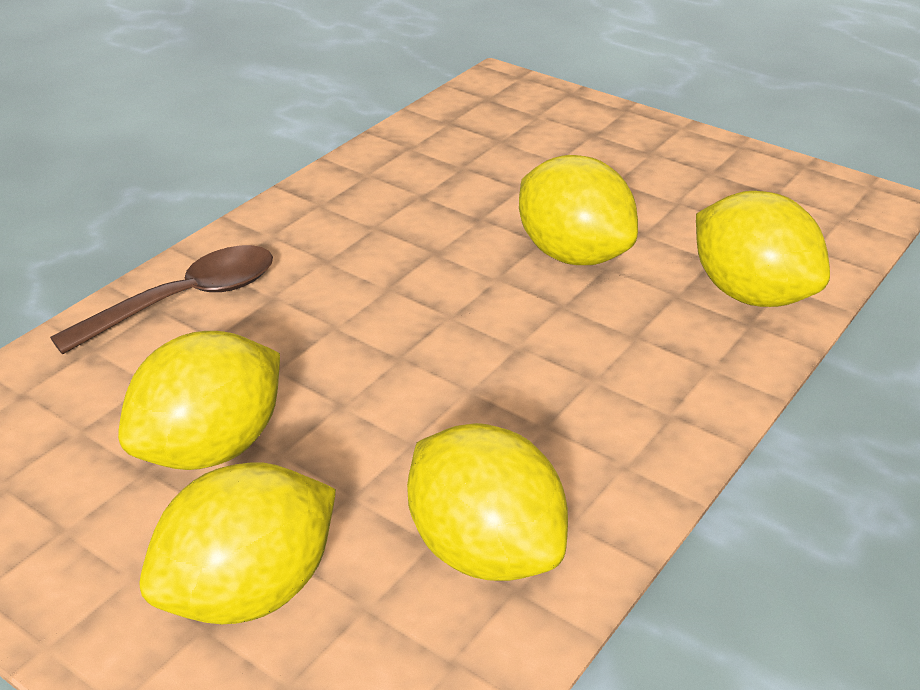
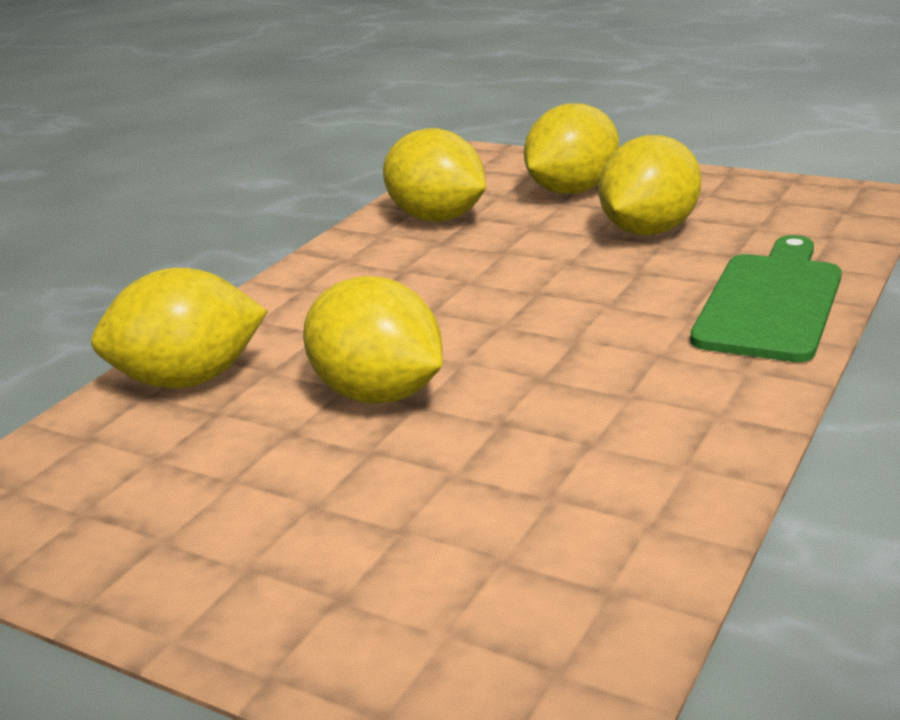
camera: 175 degrees right, 10 degrees down
brown spoon [50,245,273,355] -> green cutting board [690,235,842,362]
yellow lemon [696,191,830,307] -> yellow lemon turned 60 degrees counterclockwise [91,268,267,389]

